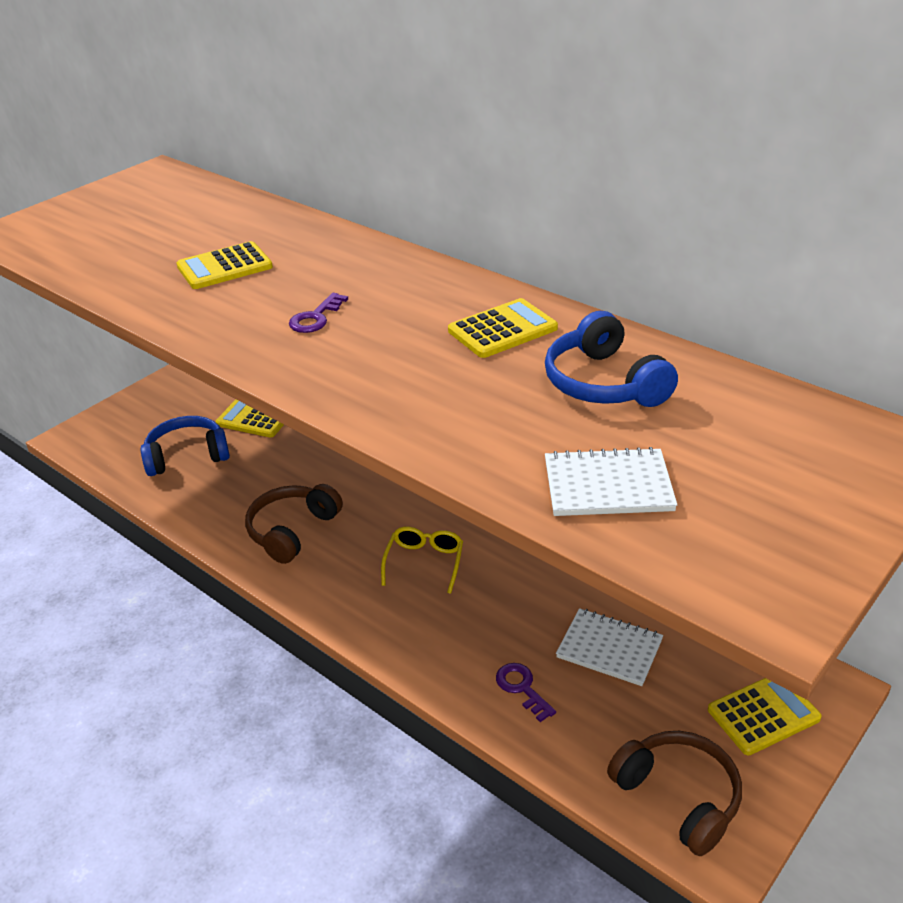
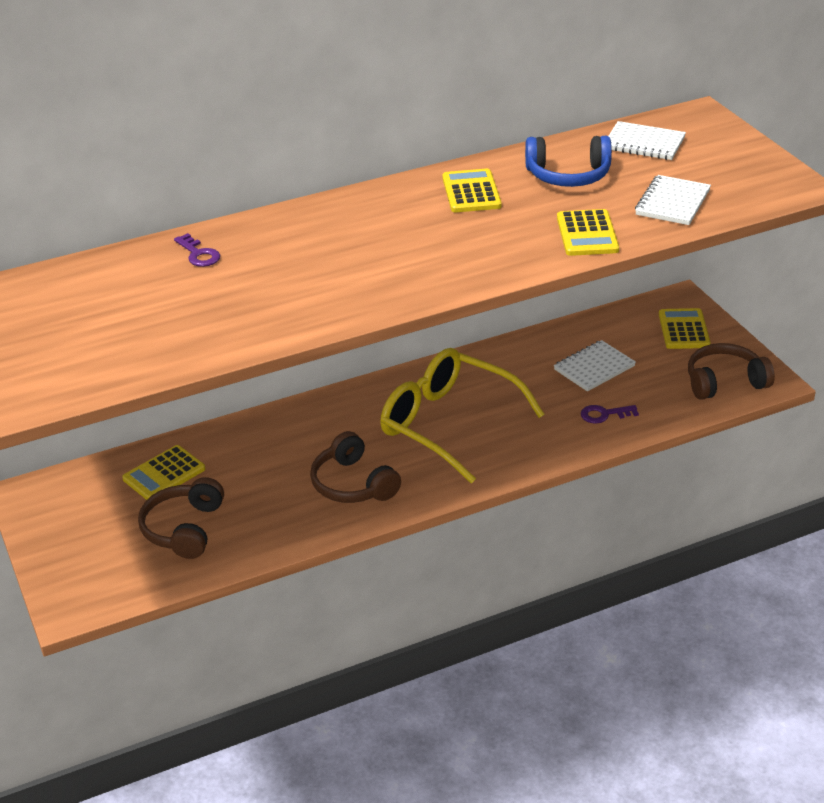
camera: 65 degrees left, 0 degrees up
blue headphones [140,416,230,476] -> brown headphones [138,477,224,559]
yellow calculator [177,241,273,289] -> yellow calculator moved to [557,209,619,256]
purple key [289,293,348,333] -> purple key moved to [174,233,220,267]
yellow glasses [381,527,463,594] -> yellow glasses [380,348,545,483], size x2.14
none -> white notebook [609,121,686,160]

